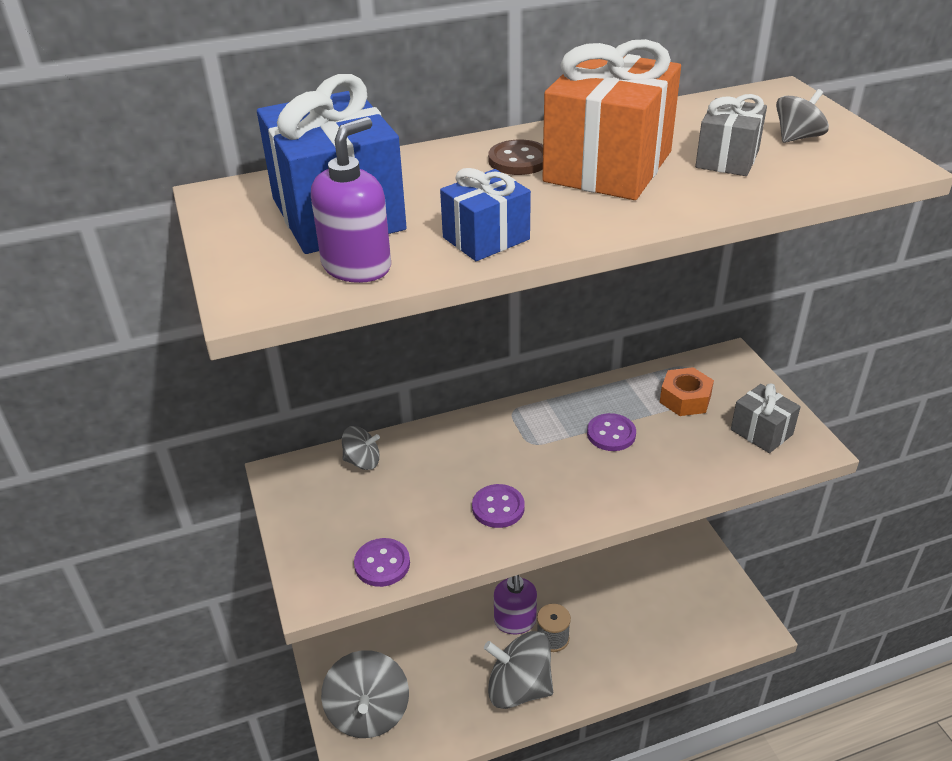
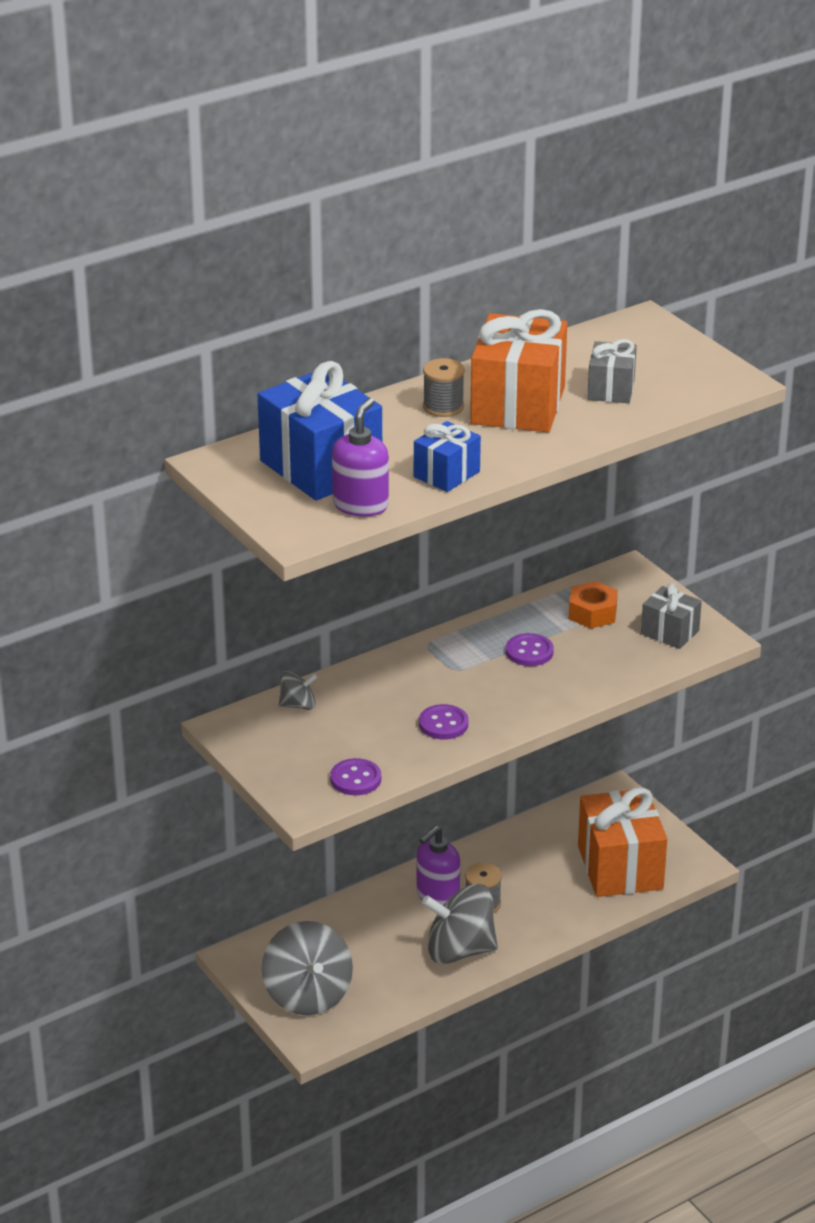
camera: 15 degrees left, 5 degrees down
brown button [488,140,543,175] -> grey spool [423,358,465,417]
purple soap dispenser [494,575,537,634] -> purple soap dispenser turned 60 degrees clockwise [416,826,460,905]
grey spinning top [776,89,829,143] -> none
none -> orange gift [578,787,667,897]

